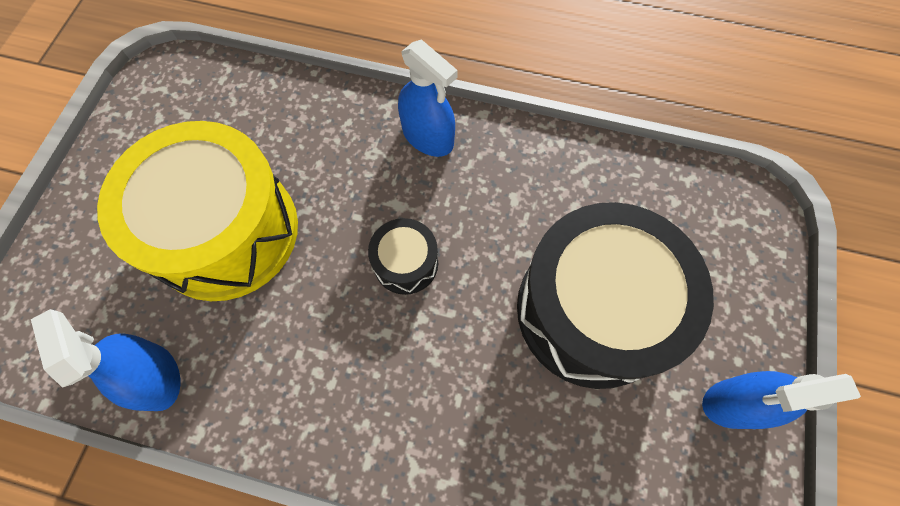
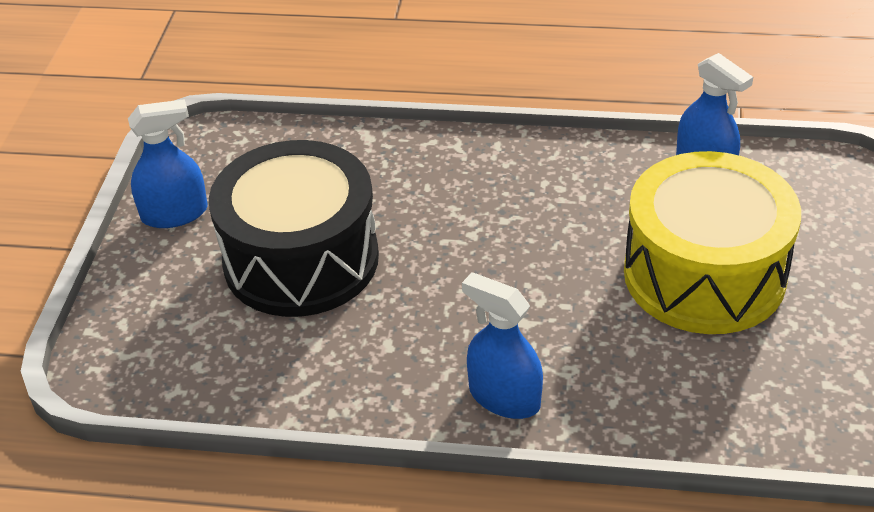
camera: 175 degrees right, 25 degrees down
black drum [368,218,438,295] -> none

